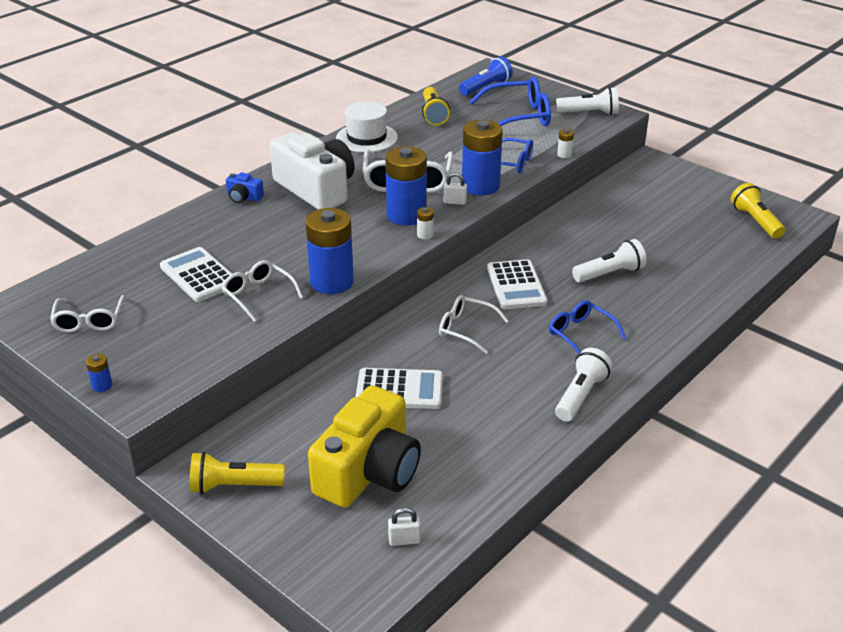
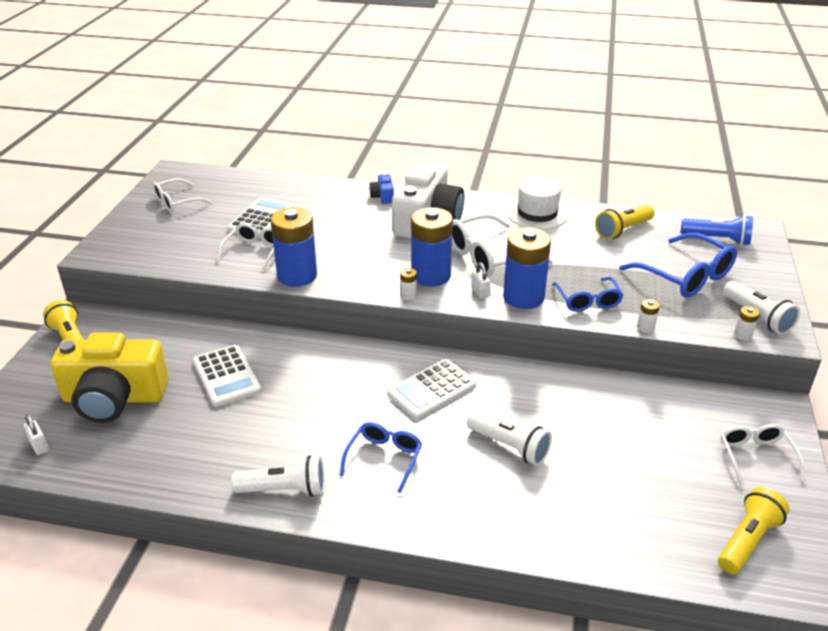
camera: 60 degrees right, 0 degrees up
blue battery [86,354,112,392] -> none
white glasses [439,295,508,354] -> white glasses moved to [721,424,805,487]
none -> white battery [734,306,759,340]

